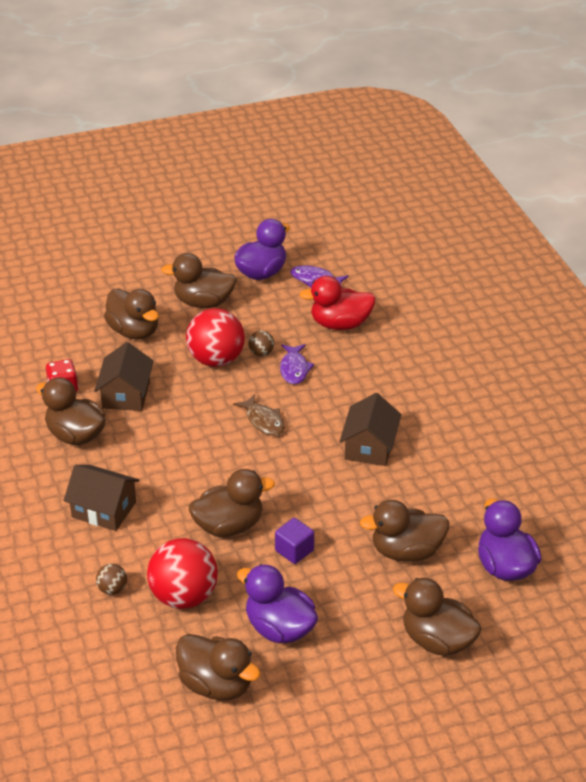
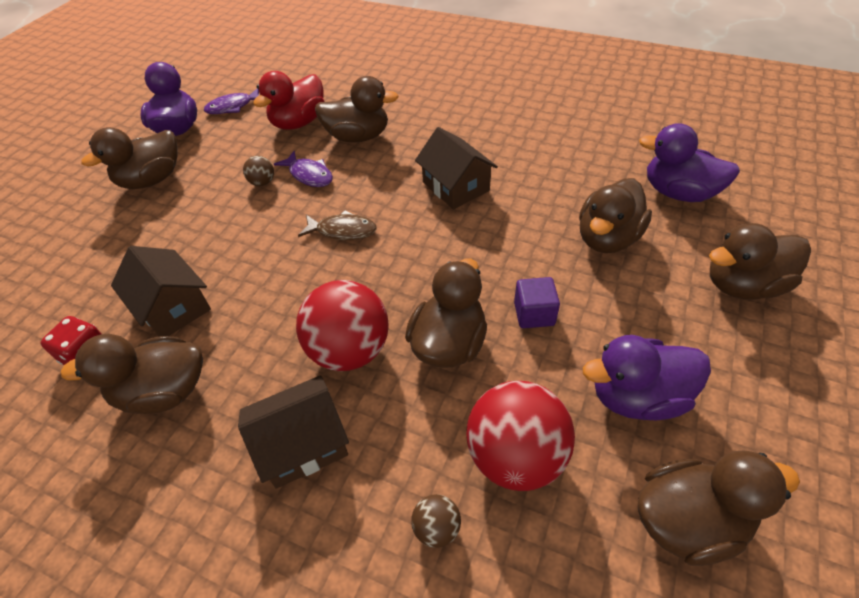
camera: 45 degrees left, 10 degrees up
brown duck [104,289,159,339] -> brown duck moved to [315,76,399,143]
red ball [186,308,245,367] -> red ball moved to [296,280,389,371]

